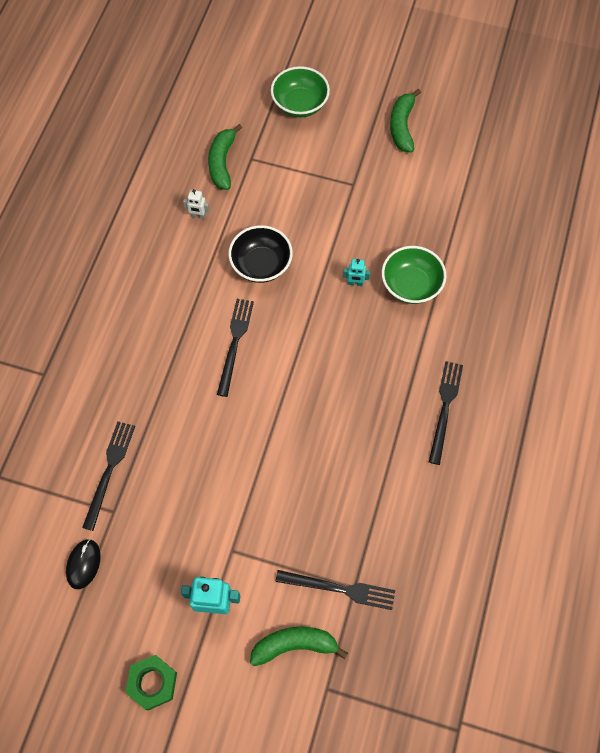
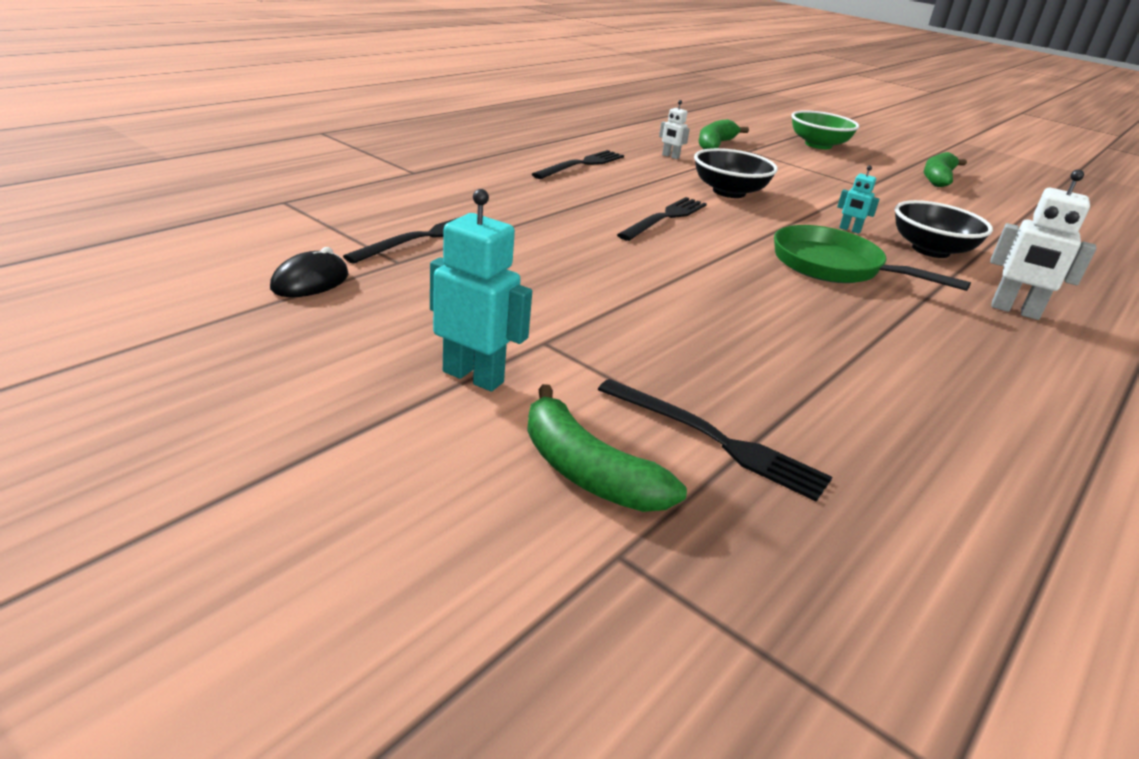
camera: 20 degrees right, 35 degrees down
green nut [125,655,177,711] -> none
green banana [250,627,348,666] -> green banana turned 150 degrees counterclockwise [527,384,687,512]
green bowl [382,246,446,304] -> black bowl [895,200,993,258]
black fork [429,361,463,465] -> black fork moved to [532,150,624,179]
none -> green pan [774,225,971,291]
none -> white robot [990,169,1096,320]

